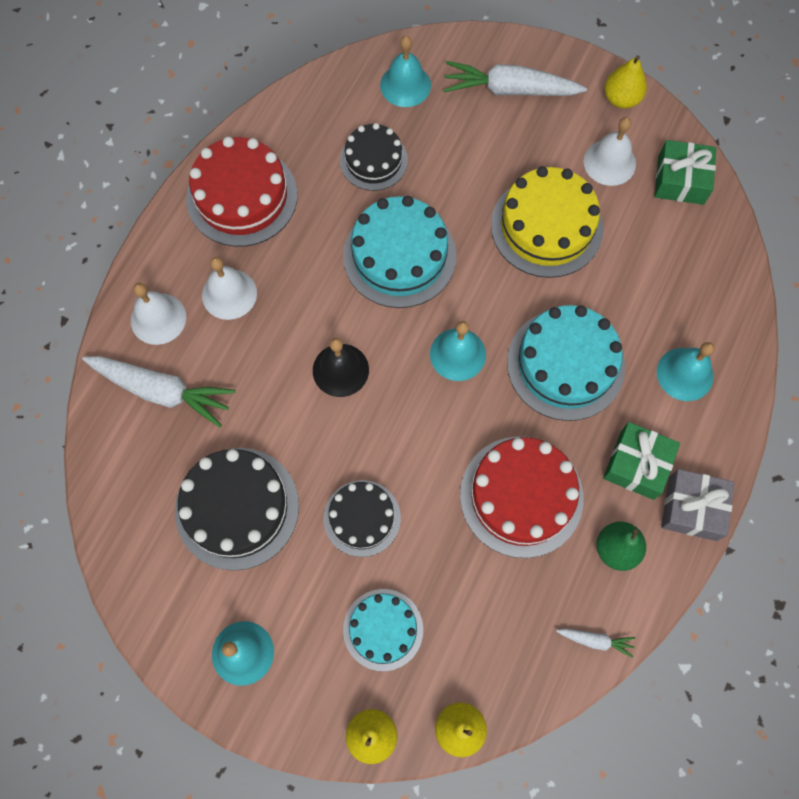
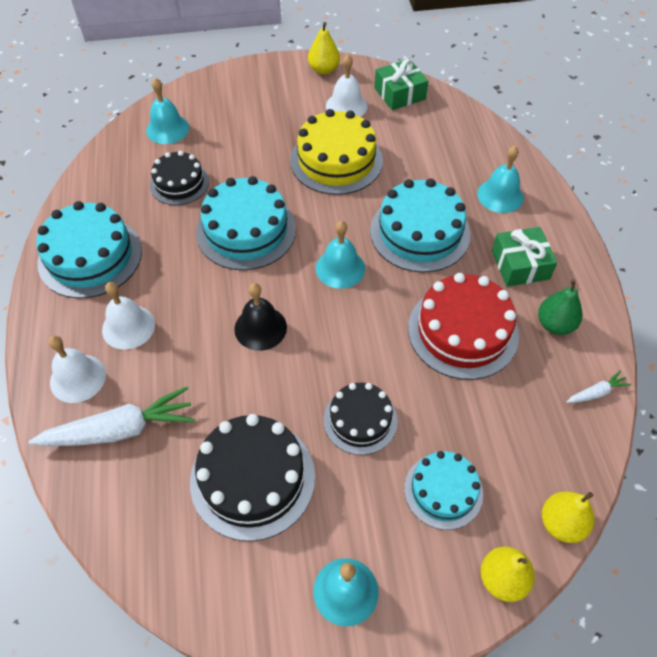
camera: 35 degrees left, 15 degrees down
red cake [186,136,297,247] -> turquoise cake [36,201,142,298]
white carrot [444,61,587,96] -> none
grey gift [661,469,735,541] -> none

